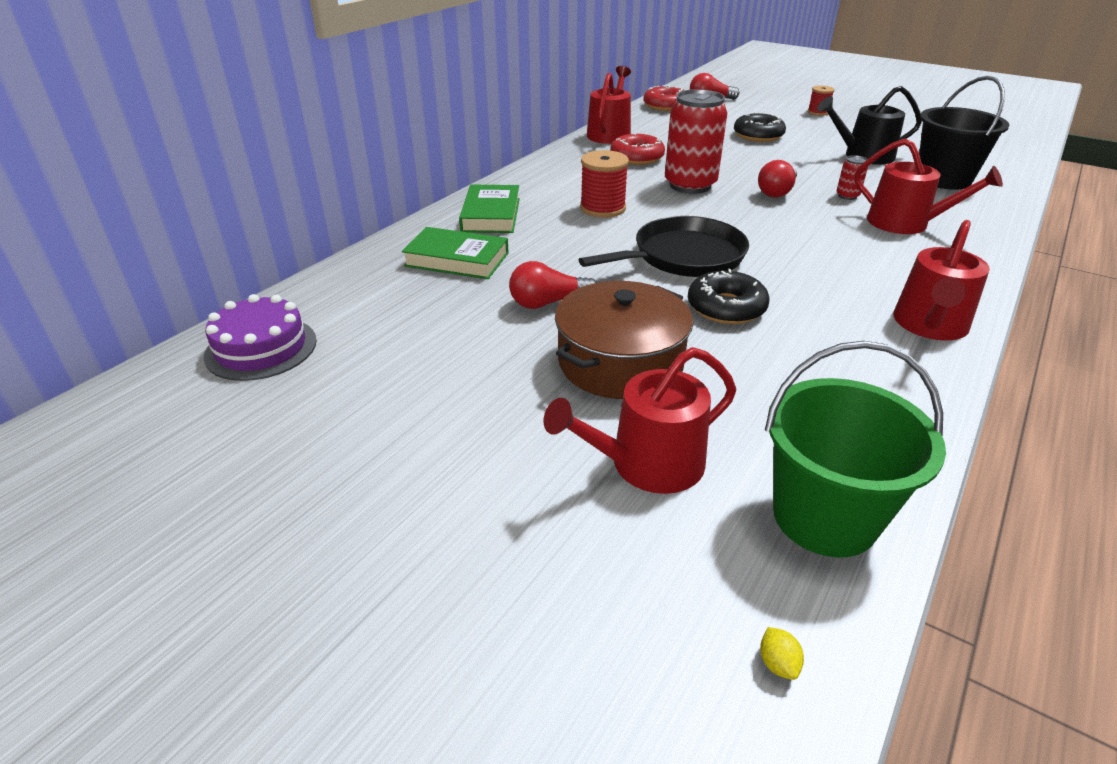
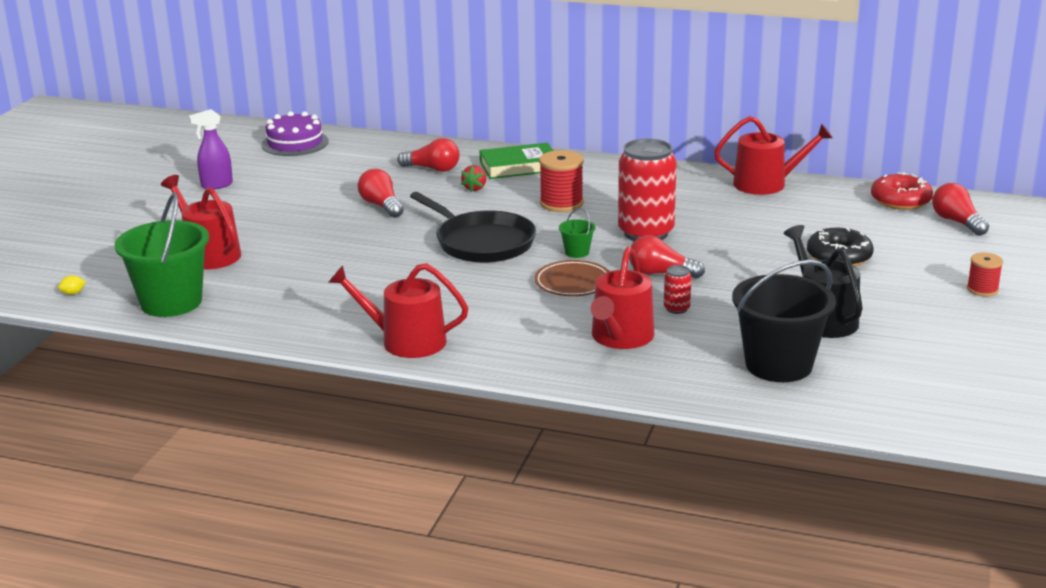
camera: 75 degrees right, 10 degrees down
green book [402,227,509,279] -> red light bulb [397,138,459,172]
brown pot [555,281,693,399] -> none
red donut [610,133,665,165] -> none
black donut [688,269,769,324] -> none
none -> purple spray bottle [189,109,233,189]
none -> red strawberry [461,165,486,192]
none -> brown plate [534,260,609,296]
none -> green bucket [559,208,596,258]

